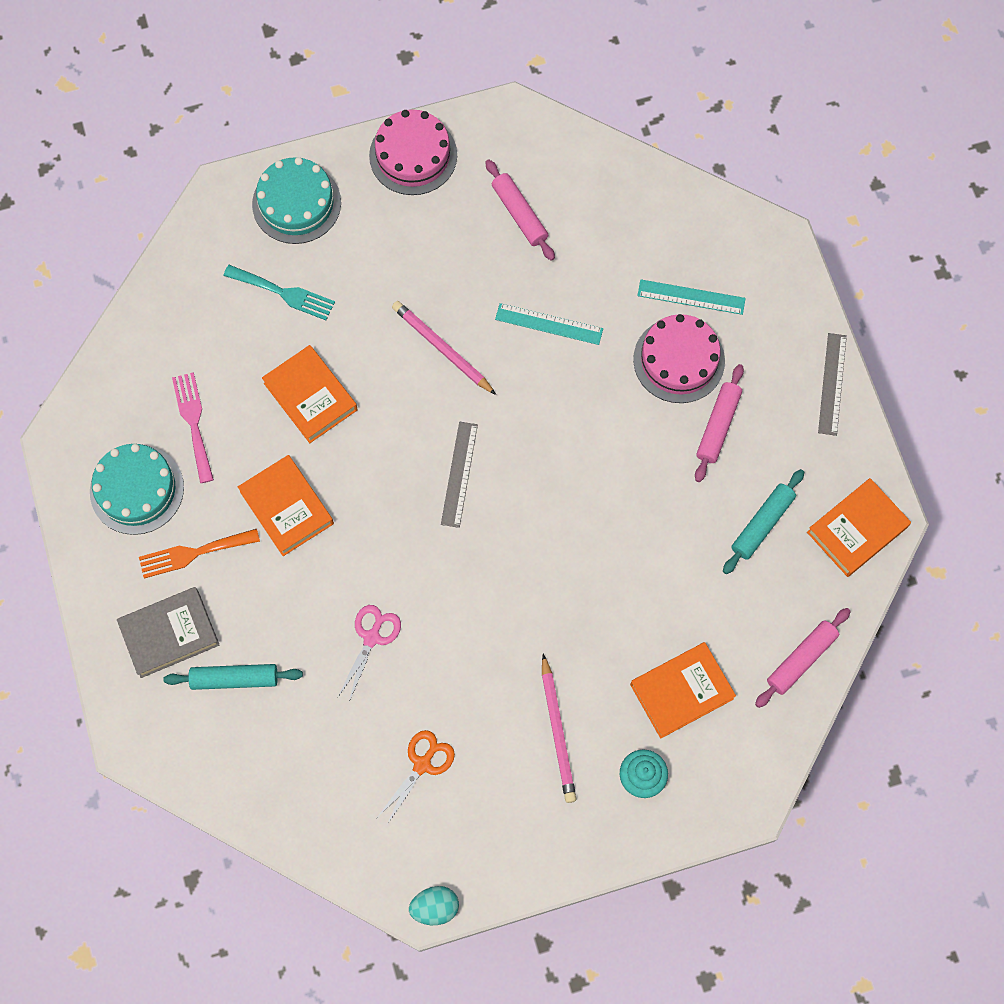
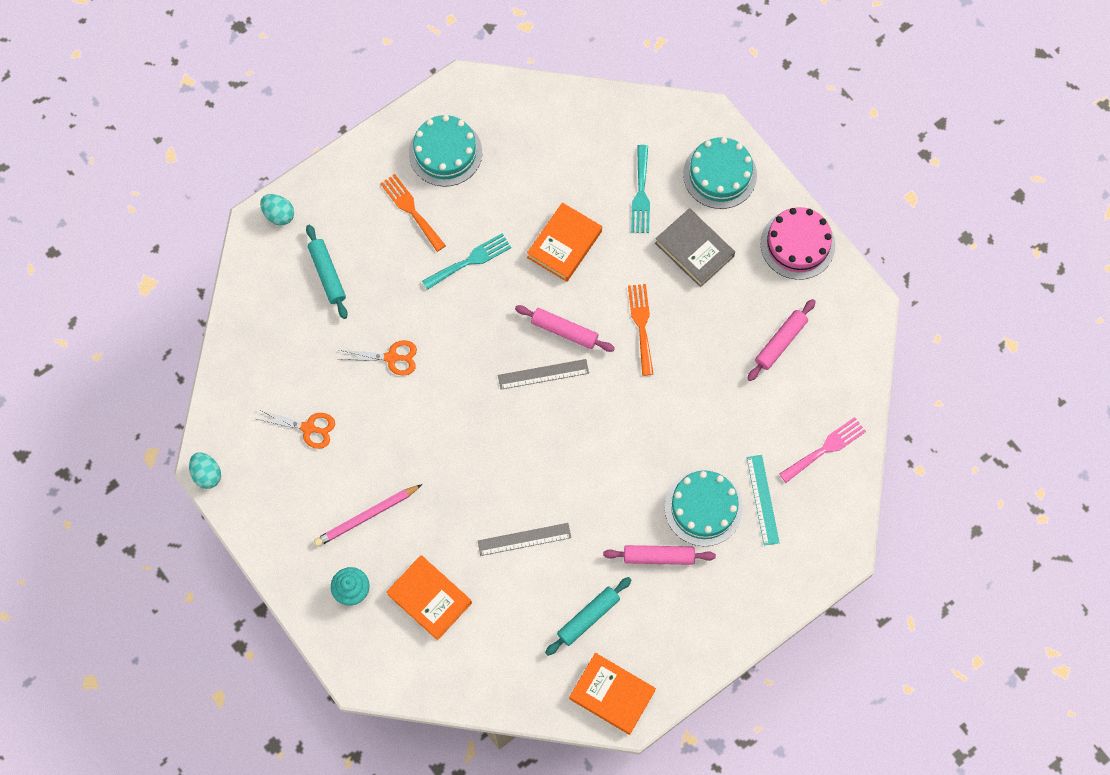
camera: 70 degrees right, 0 degrees up
grey book [117,587,220,678] -> grey book moved to [655,208,735,287]
pink fork [172,372,214,483] -> pink fork moved to [779,417,866,483]
orange book [238,455,334,556] -> turquoise fork [422,233,511,290]
pink scissors [338,605,401,701] -> orange scissors [337,340,417,376]
pink pencil [392,301,496,395] -> orange fork [628,284,653,376]
turquoise ruler [495,303,603,345] -> none
pink cake [633,314,725,403] -> turquoise cake [665,470,743,546]
turquoise rolling pin [723,469,804,574] -> turquoise rolling pin turned 60 degrees counterclockwise [545,577,631,656]
pink rolling pin [755,608,851,708] -> pink rolling pin moved to [515,305,615,352]
grey ruler [818,333,847,436] -> grey ruler moved to [478,523,571,556]
none -> turquoise egg [260,194,294,226]

